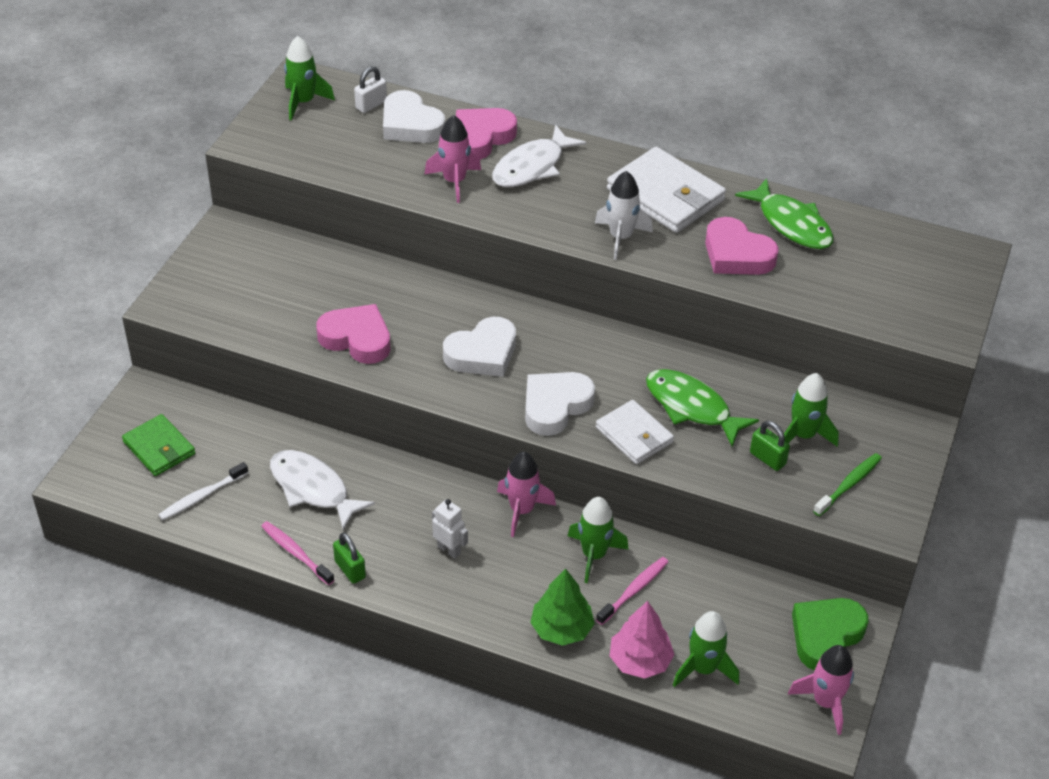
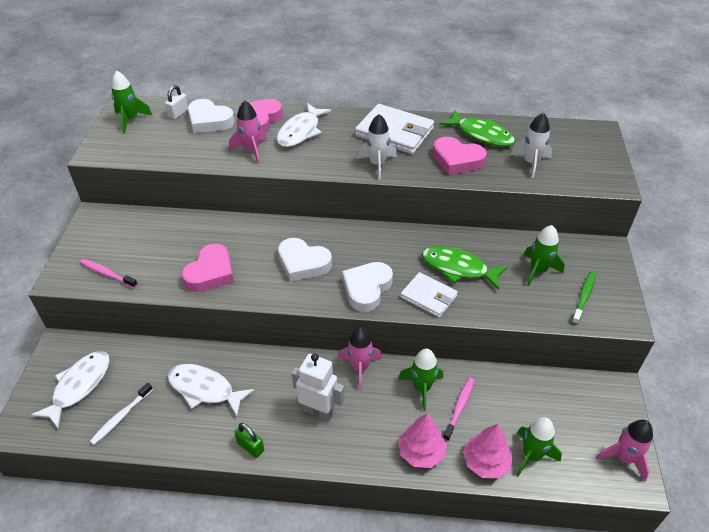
camera: 15 degrees left, 0 degrees up
green wallet [122,414,195,476] -> white fish [31,351,110,429]
pink toothbrush [261,521,334,585] -> pink toothbrush moved to [80,259,138,288]
pink heart [316,304,391,364] -> pink heart turned 105 degrees clockwise [182,244,234,292]
white robot [432,499,468,559] -> white robot [292,354,344,421], size x1.64
white heart [443,317,516,377] -> white heart turned 75 degrees clockwise [278,238,332,282]
green tree [530,568,595,646] -> pink tree [398,413,447,468]
green padlock [750,421,790,471] -> none
green heart [792,598,868,671] -> none
none -> white rocket [510,113,552,178]

